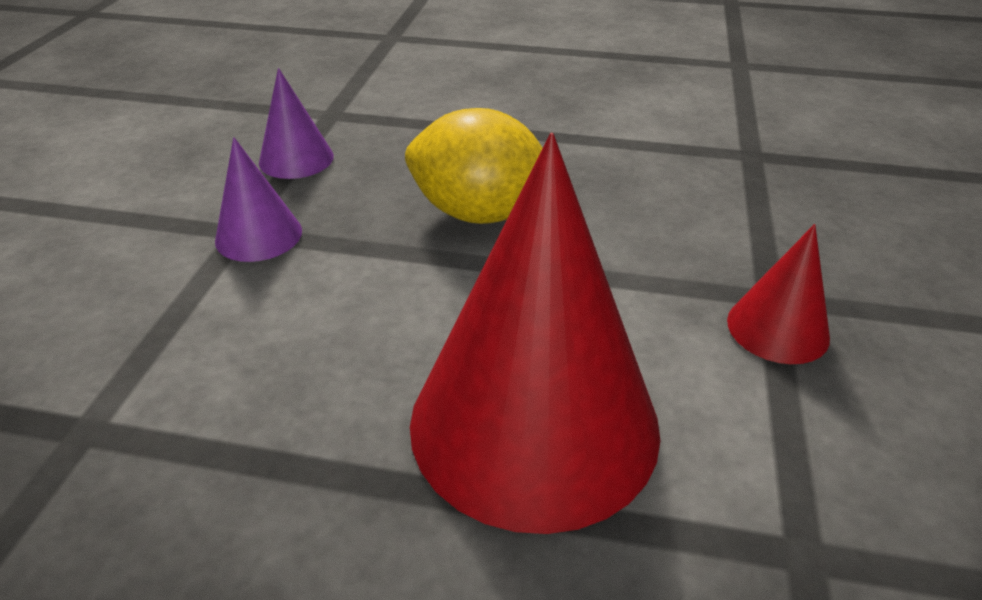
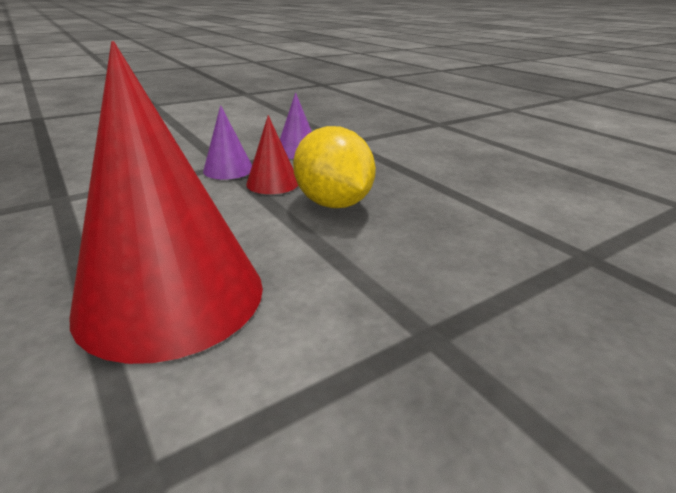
camera: 45 degrees right, 10 degrees down
red cone [727,224,830,364] -> red cone moved to [246,115,298,194]

